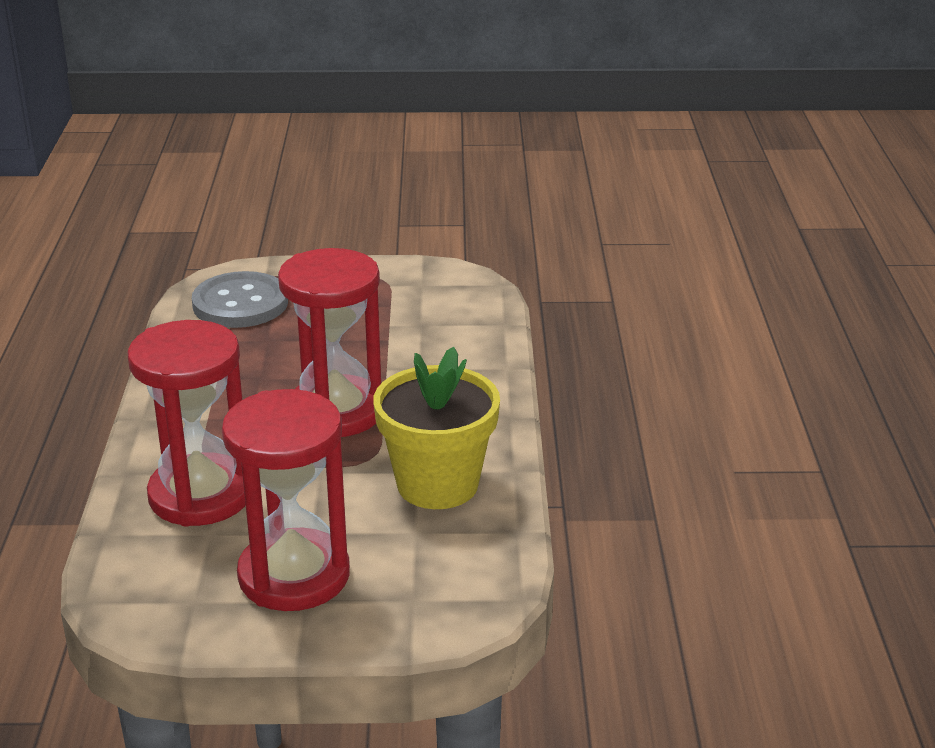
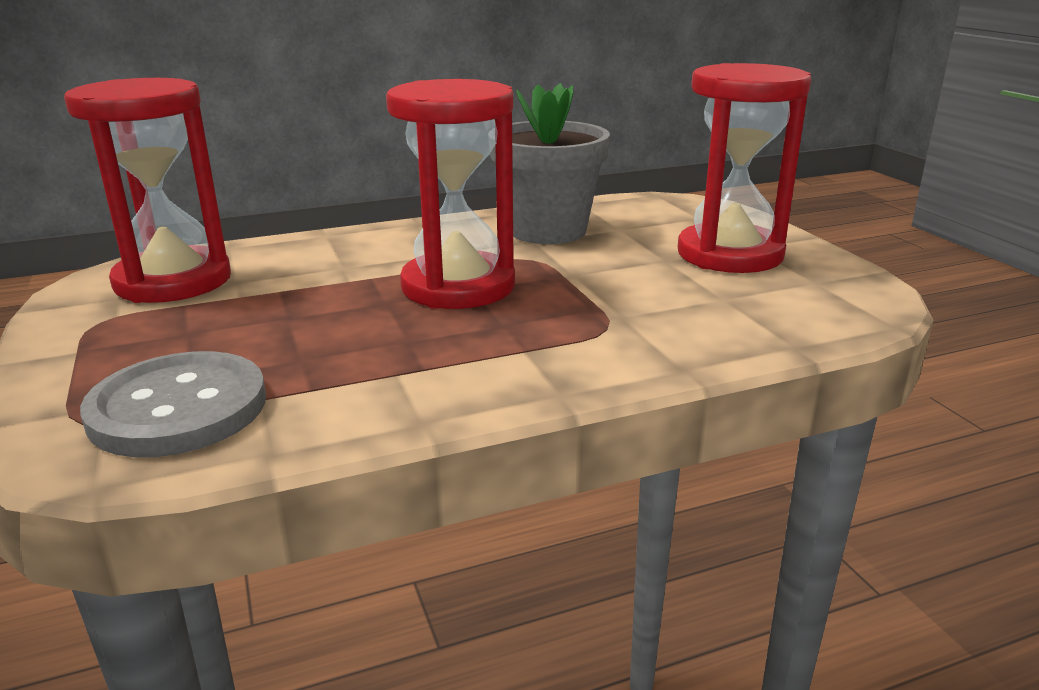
camera: 110 degrees left, 5 degrees down
red hourglass [127,320,246,527] -> red hourglass moved to [64,78,231,303]
yellow flower pot [373,347,500,509] -> grey flower pot [490,83,610,244]

